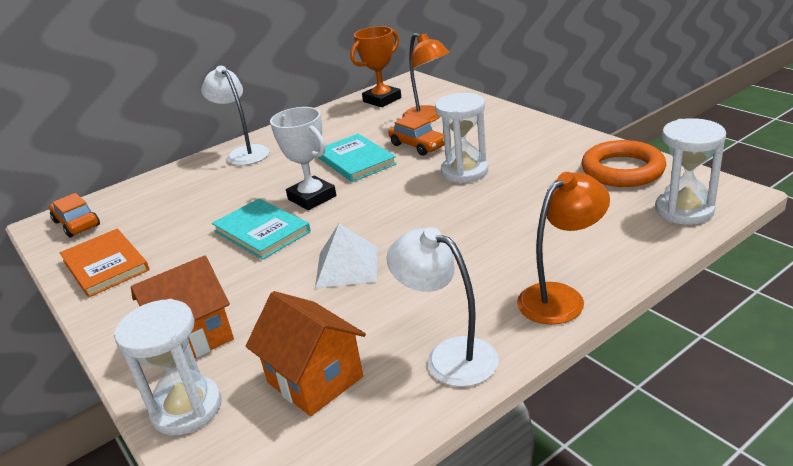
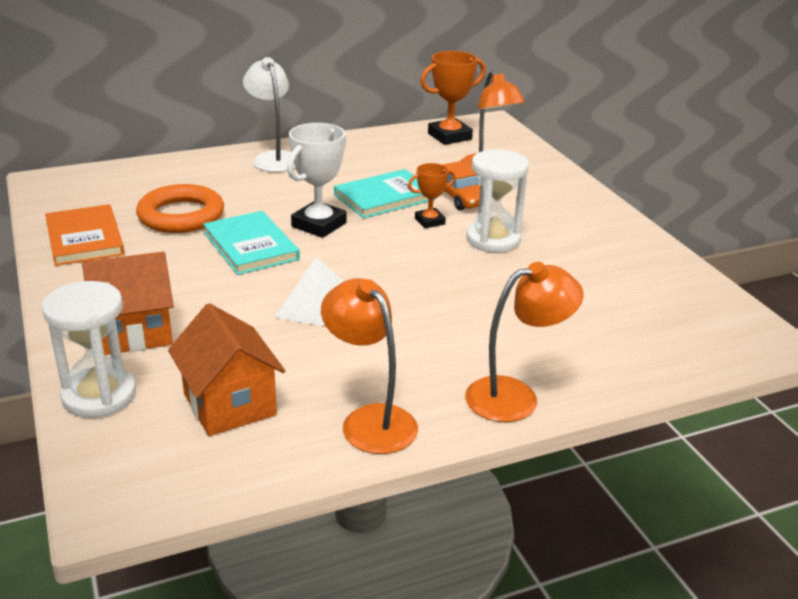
camera: 10 degrees right, 0 degrees up
orange car [49,193,100,237] -> none
white trophy [270,107,336,210] -> white trophy turned 60 degrees clockwise [287,123,347,238]
turquoise book [317,134,397,182] -> turquoise book turned 75 degrees clockwise [334,169,436,218]
white lamp [386,227,499,387] -> orange lamp [321,278,418,454]
orange ring [581,140,666,187] -> orange ring moved to [136,184,224,233]
white hourglass [655,118,726,225] -> none
none -> orange trophy [408,163,456,228]

